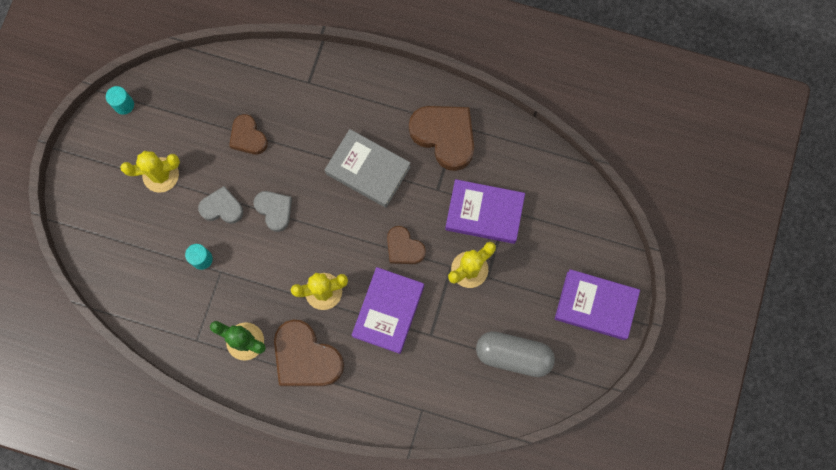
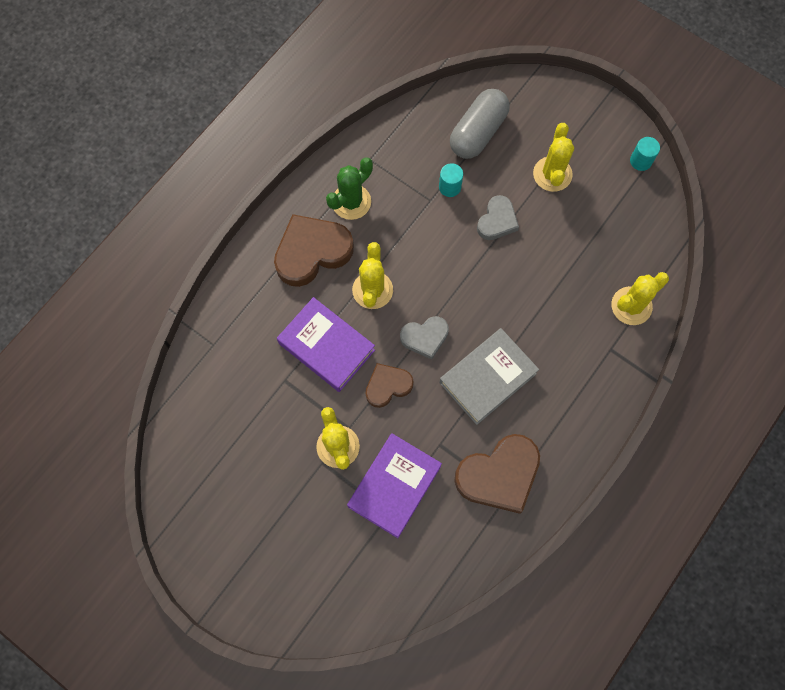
camera: 110 degrees right, 5 degrees down
brown heart [229,114,268,154] -> none
grey heart [254,191,292,232] -> grey heart moved to [400,316,449,360]
grey capsule [476,331,555,377] -> grey capsule moved to [450,89,510,159]
purple book [555,269,640,340] -> none
none -> yellow cactus [611,272,669,325]

